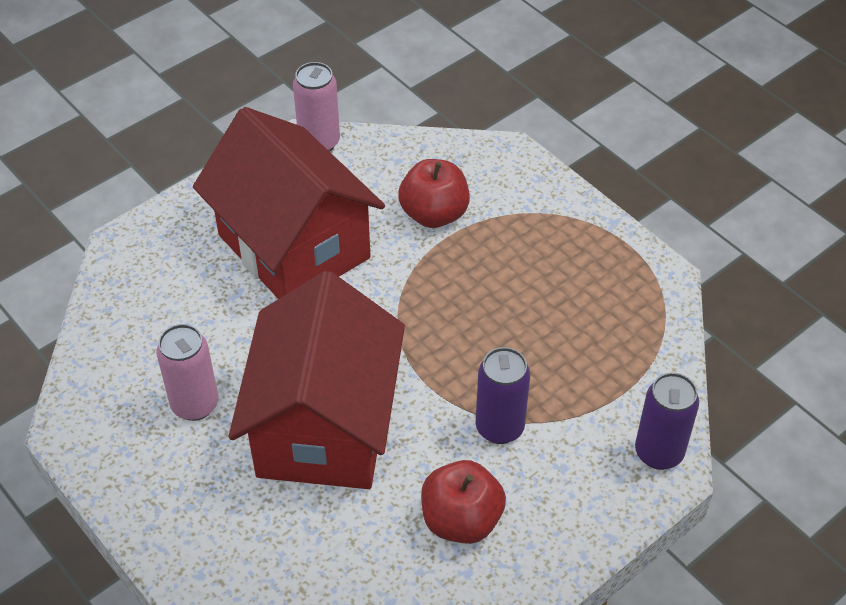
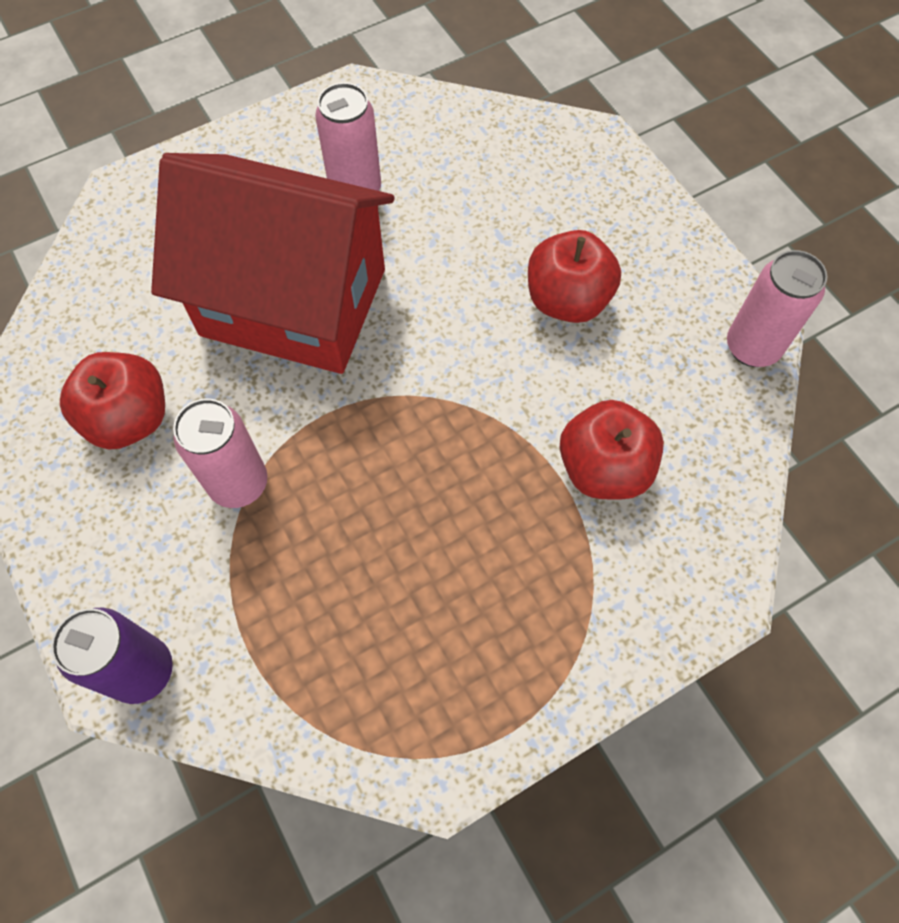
camera: 100 degrees right, 15 degrees up
red house [193,107,385,299] -> red apple [528,230,621,323]
purple can [476,347,530,444] -> pink can [173,399,268,508]

